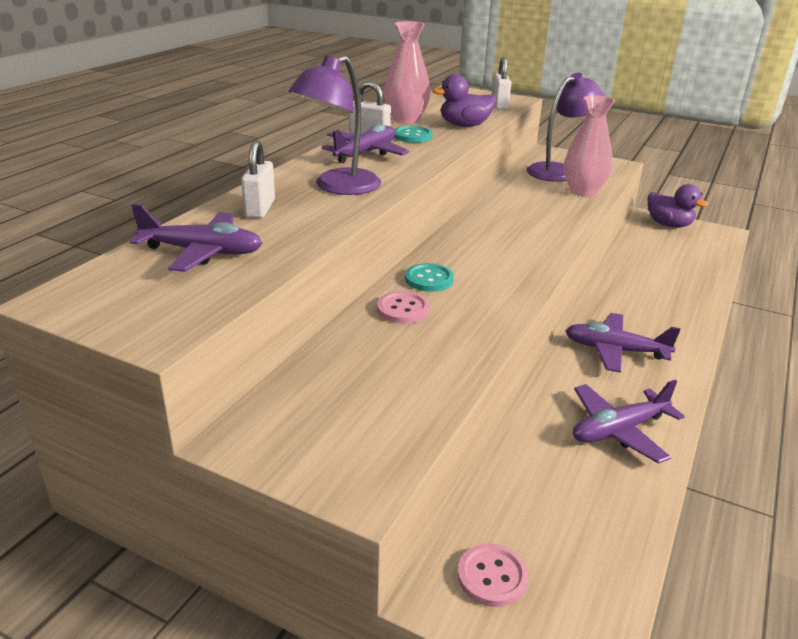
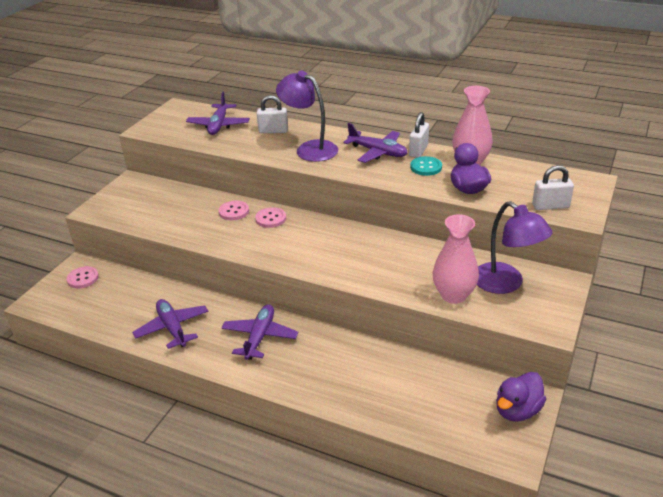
camera: 90 degrees right, 5 degrees up
turquoise button [405,263,454,292] -> pink button [255,207,286,228]

